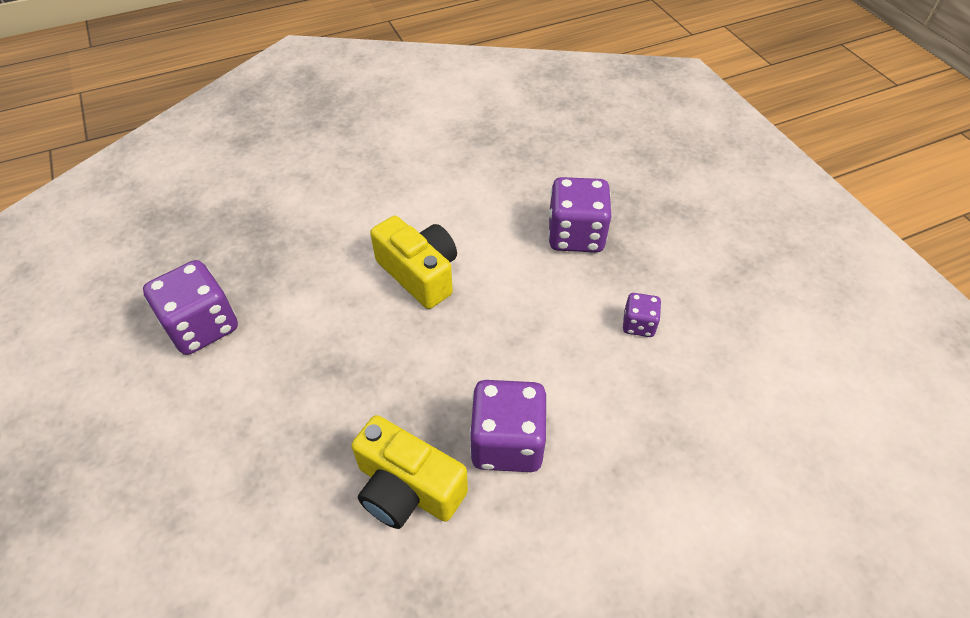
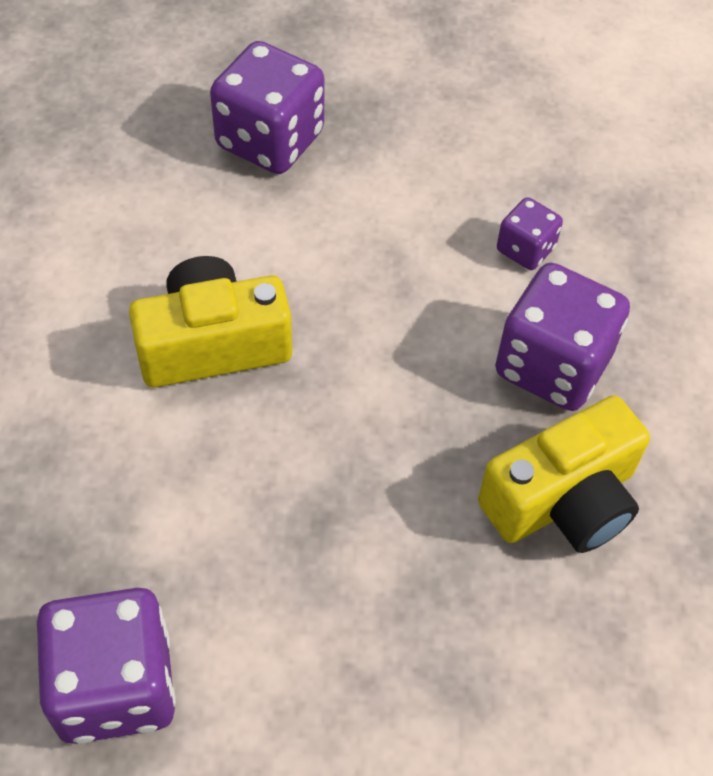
camera: 65 degrees left, 5 degrees up
purple dice [623,293,661,337] -> purple dice moved to [497,197,563,270]

